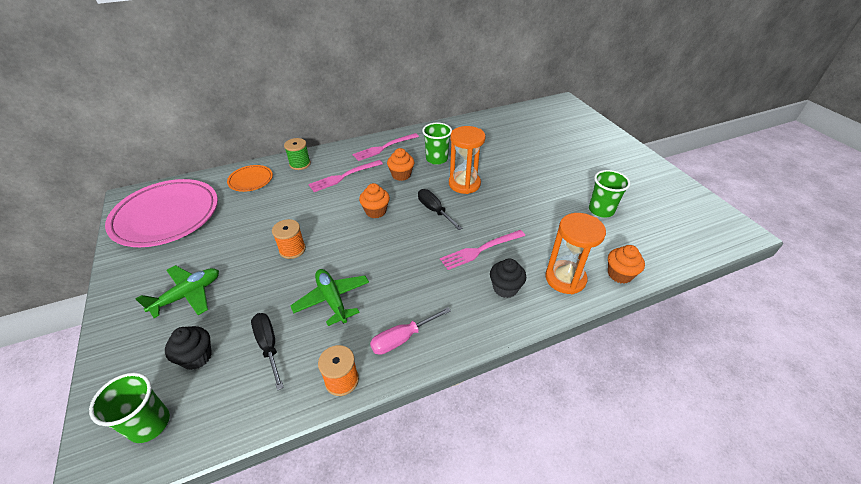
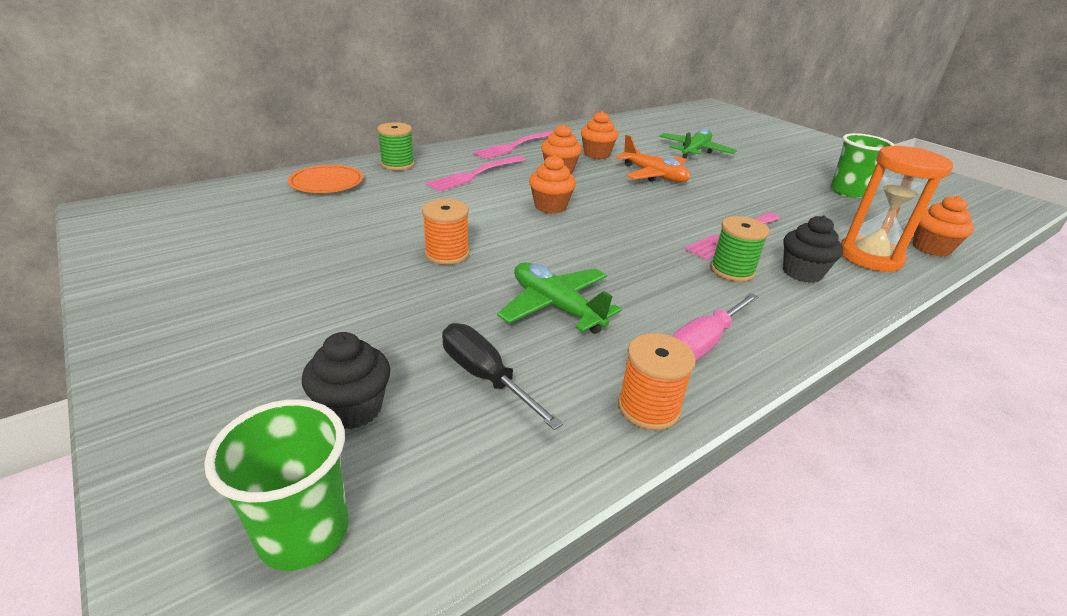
camera: 15 degrees left, 10 degrees down
pink plate [105,179,218,247] -> none
green plane [135,265,219,318] -> green plane moved to [659,128,737,159]
black screwdriver [418,189,462,230] -> none
green cup [422,123,452,165] -> orange cupcake [581,111,618,159]
orange hourglass [449,126,486,194] -> orange plane [615,135,690,182]
none -> green spool [710,216,770,282]

